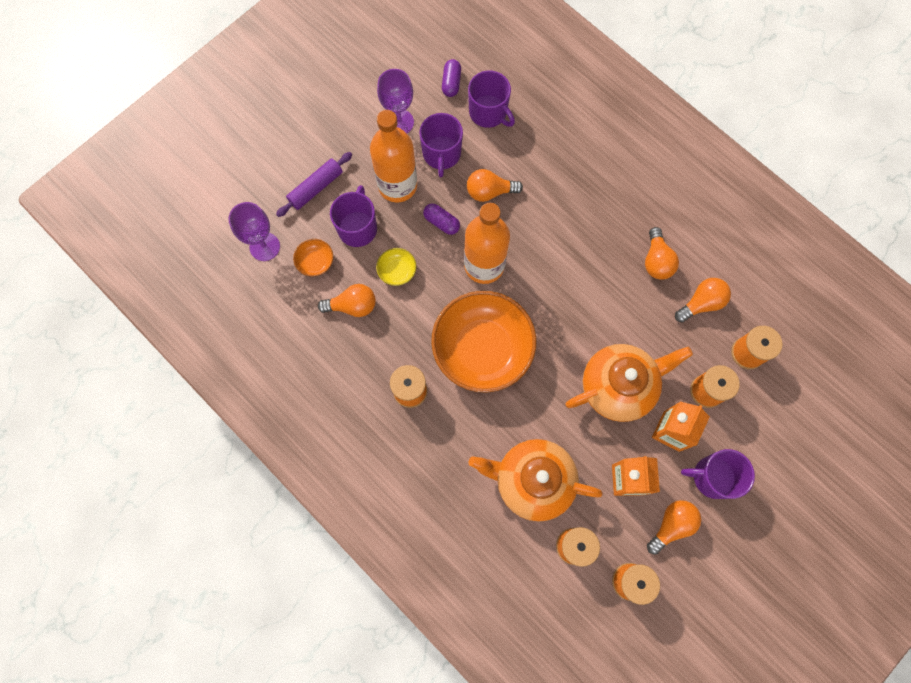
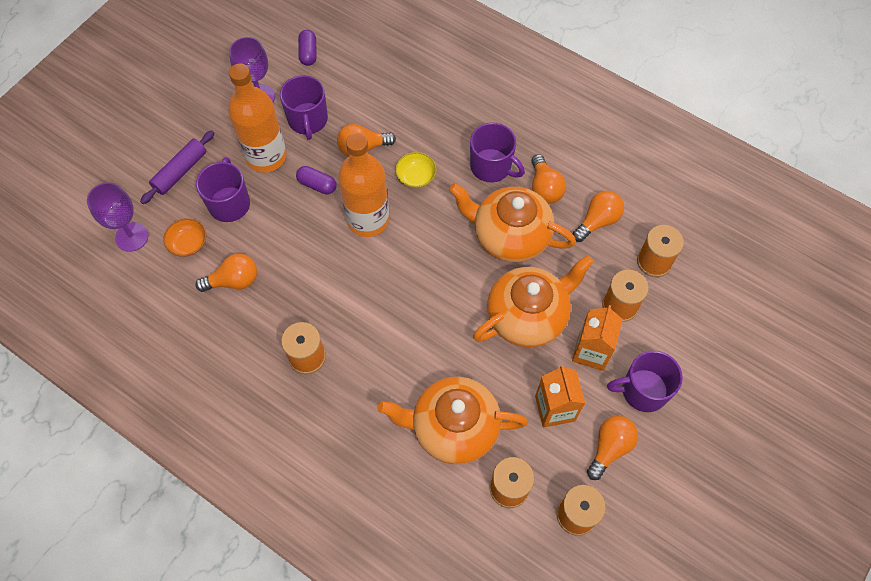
camera: 10 degrees left, 10 degrees down
yellow bowl [376,248,416,286] -> yellow bowl moved to [395,152,437,188]
orange bowl [431,291,536,393] -> none
purple mug [468,70,515,128] -> purple mug moved to [470,123,525,182]
none -> orange teapot [449,183,576,262]

